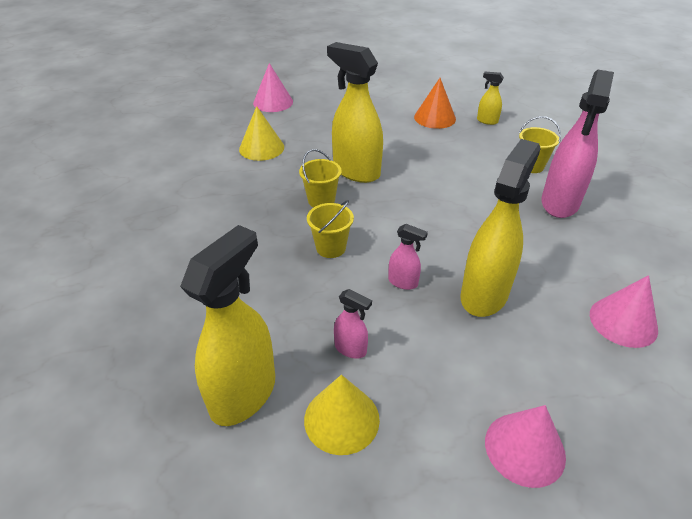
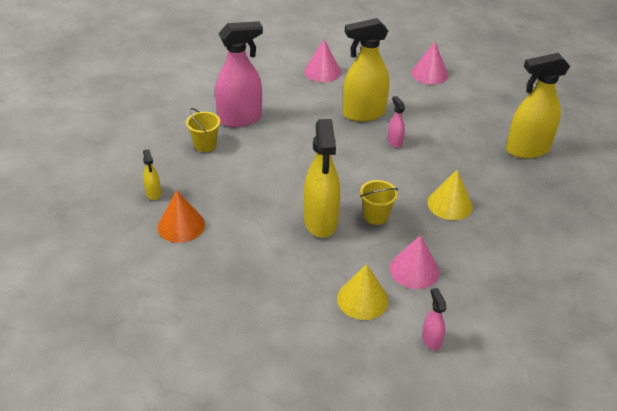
camera: 135 degrees left, 0 degrees up
pink cone [253,63,293,112] -> pink cone moved to [390,235,439,289]
yellow cone [304,375,380,455] -> yellow cone moved to [427,170,473,220]
yellow bucket [307,200,354,258] -> none
pink spray bottle [334,289,372,358] -> pink spray bottle moved to [422,288,447,351]

